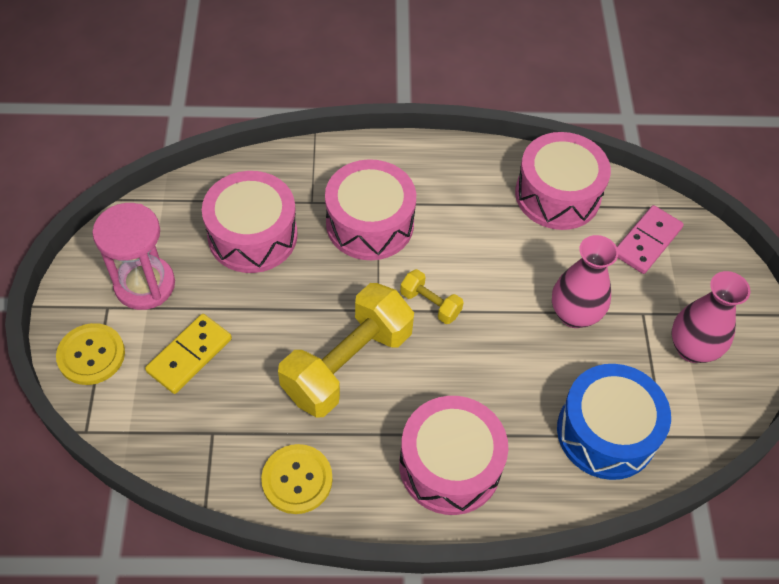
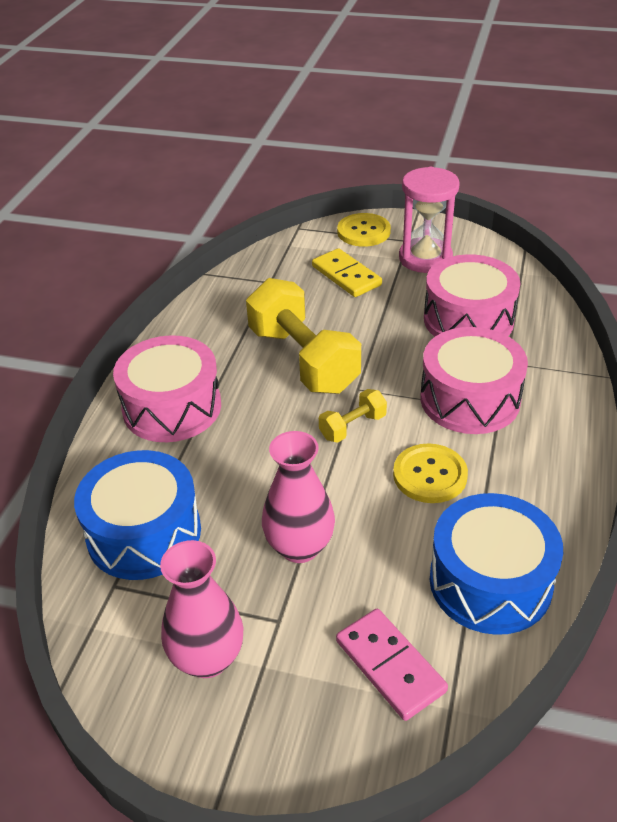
camera: 110 degrees right, 15 degrees down
yellow button [261,444,333,514] -> yellow button moved to [393,443,468,503]
pink drum [515,132,611,230] -> blue drum [430,493,563,635]

